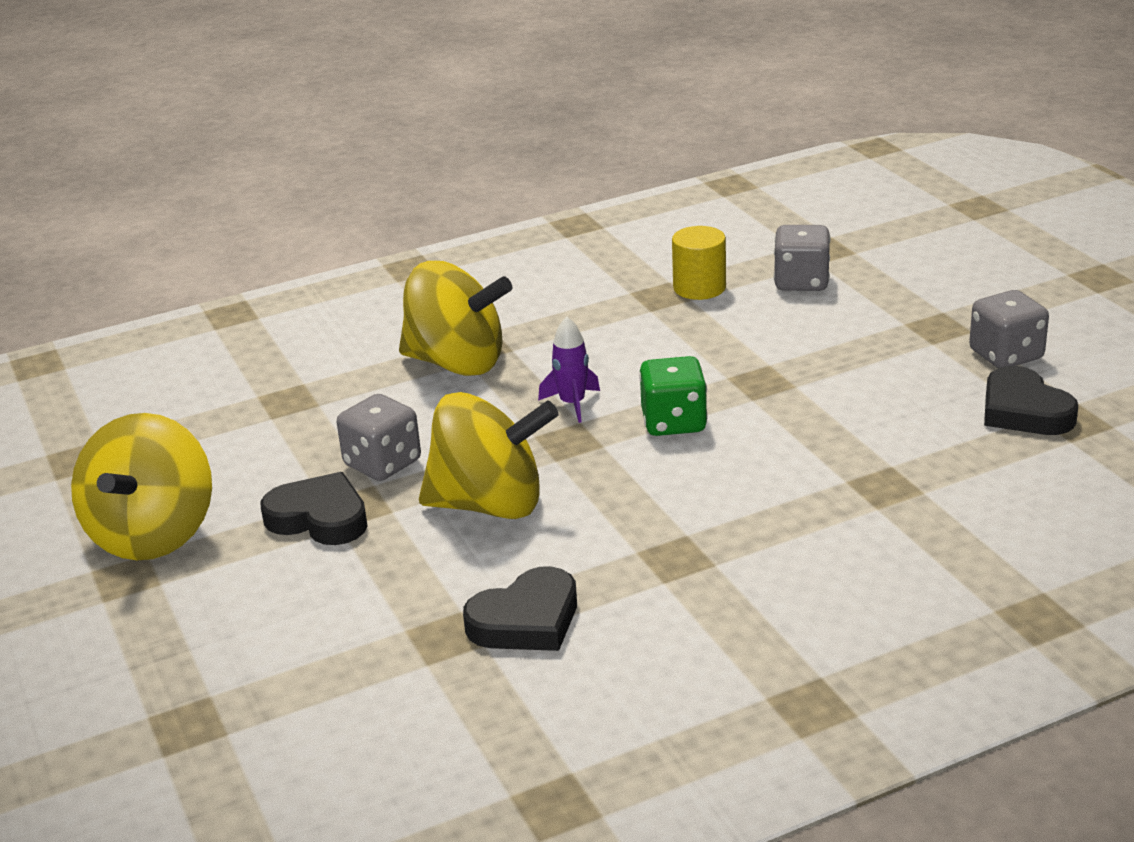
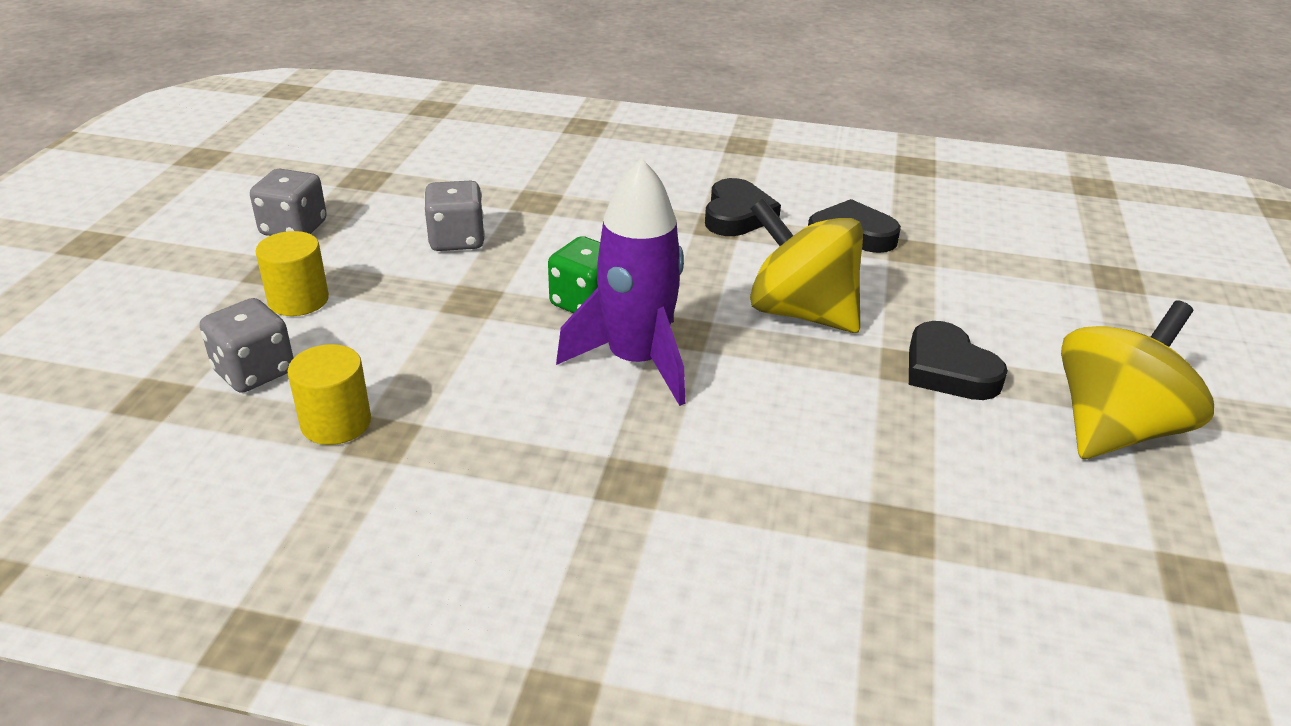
camera: 145 degrees left, 5 degrees up
grey dice [337,394,421,481] -> grey dice moved to [424,181,485,251]
yellow spinning top [399,261,512,376] -> none
purple rocket [538,316,600,423] -> purple rocket [556,158,685,406], size x2.08
black heart [984,366,1078,435] -> black heart moved to [705,178,781,236]
none -> yellow cylinder [255,231,329,316]

